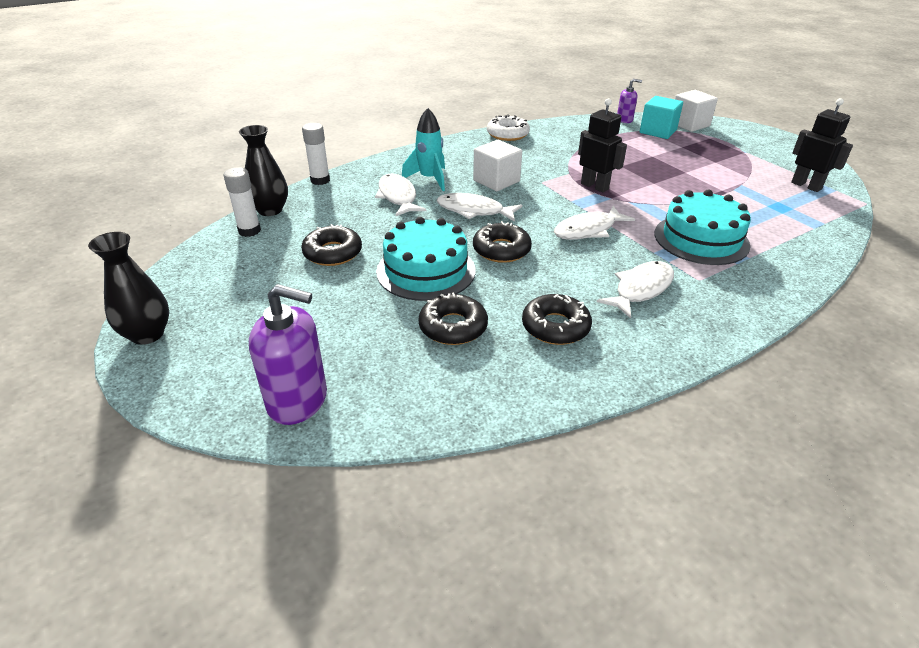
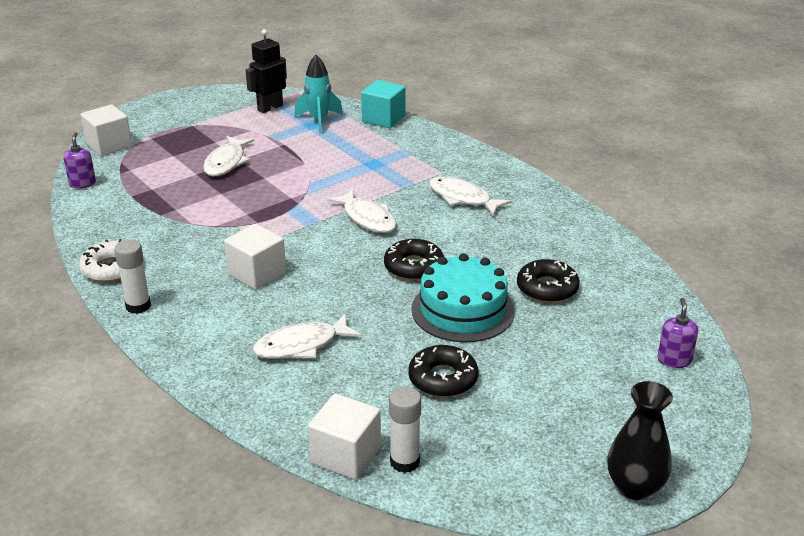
camera: 95 degrees left, 5 degrees down
black vase [239,125,288,216] -> white cube [308,393,381,480]
purple soap dispenser [249,284,327,425] -> purple soap dispenser [658,298,698,368], size x0.55
white glue stick [302,123,330,185] -> white glue stick moved to [114,239,151,314]
turquoise rocket [402,108,445,191] -> turquoise rocket moved to [294,55,343,134]
white fish [437,193,522,222] -> white fish moved to [203,136,254,176]
black donut [522,294,592,345] -> none
black robot [578,98,627,192] -> none
turquoise cube [640,96,683,139] -> turquoise cube moved to [361,80,406,128]
turquoise cake [654,190,751,265] -> none

